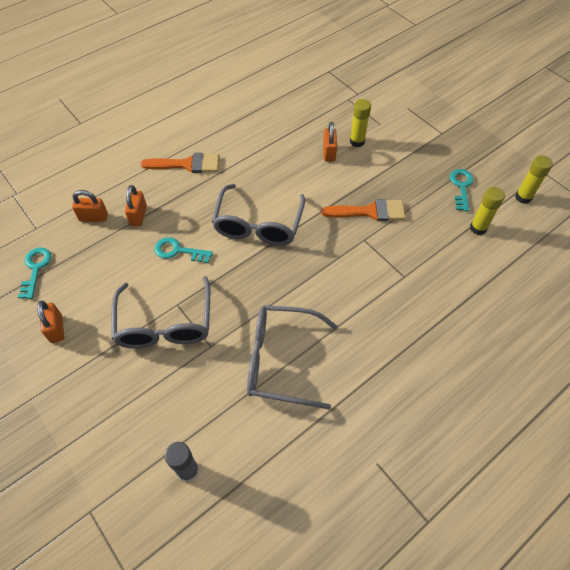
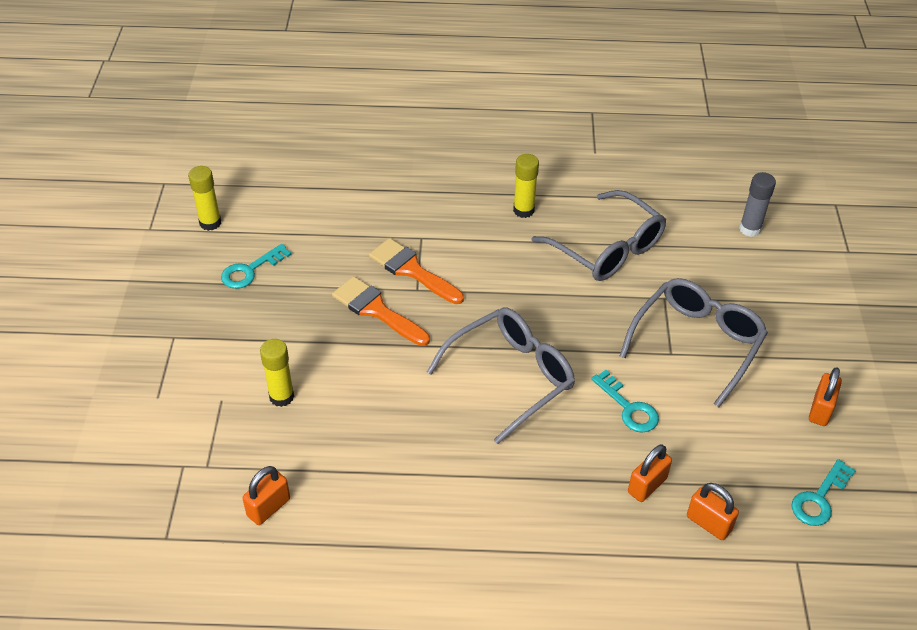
camera: 140 degrees left, 10 degrees down
orange brush [141,153,219,173] -> orange brush moved to [369,238,464,304]
orange padlock [323,122,337,162] -> orange padlock moved to [242,466,290,525]
yellow glue stick [470,187,505,235] -> yellow glue stick moved to [513,154,539,218]

